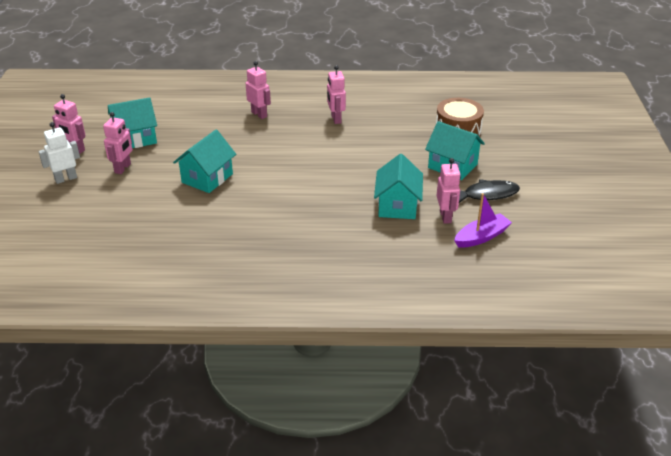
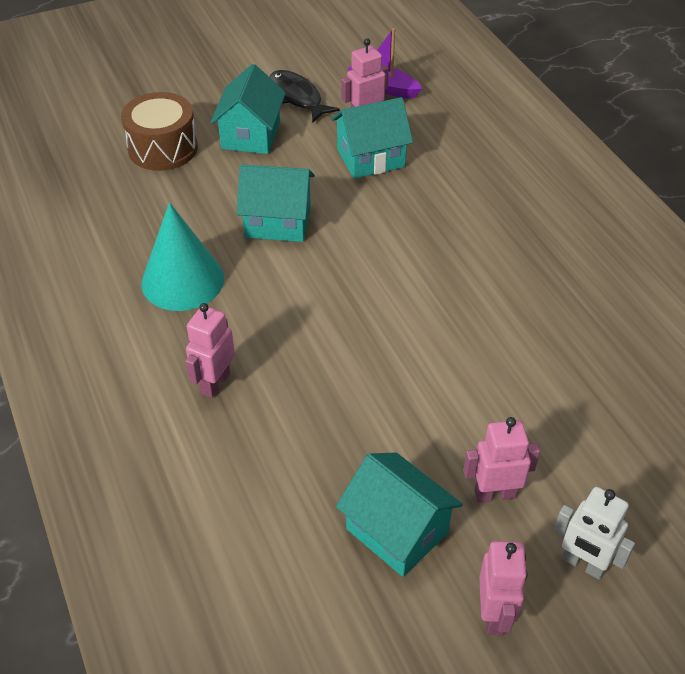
camera: 115 degrees left, 10 degrees up
turquoise house [173,130,236,193] -> turquoise house moved to [237,164,315,242]
pink robot [327,65,346,124] -> turquoise cone [141,202,224,311]

